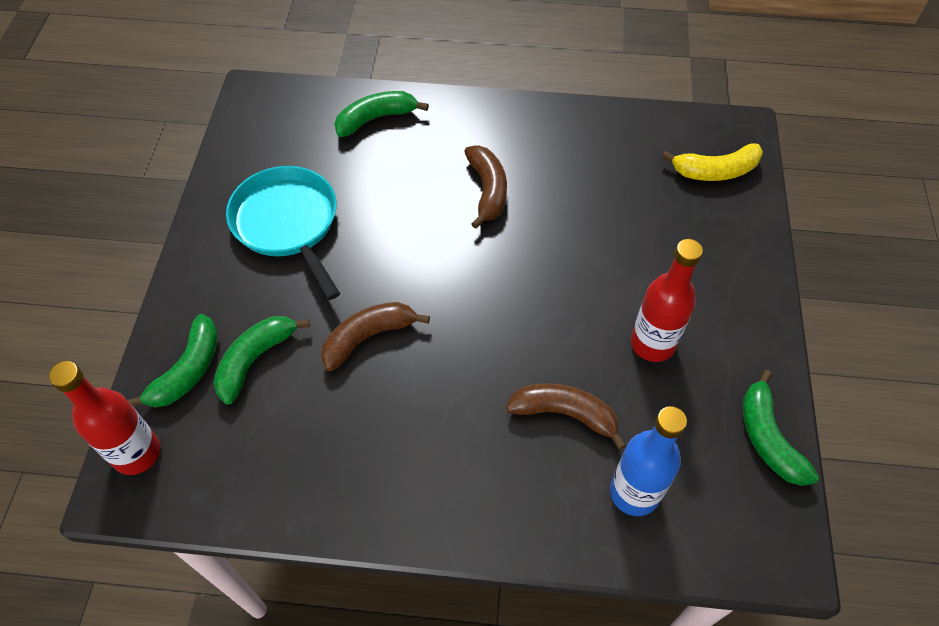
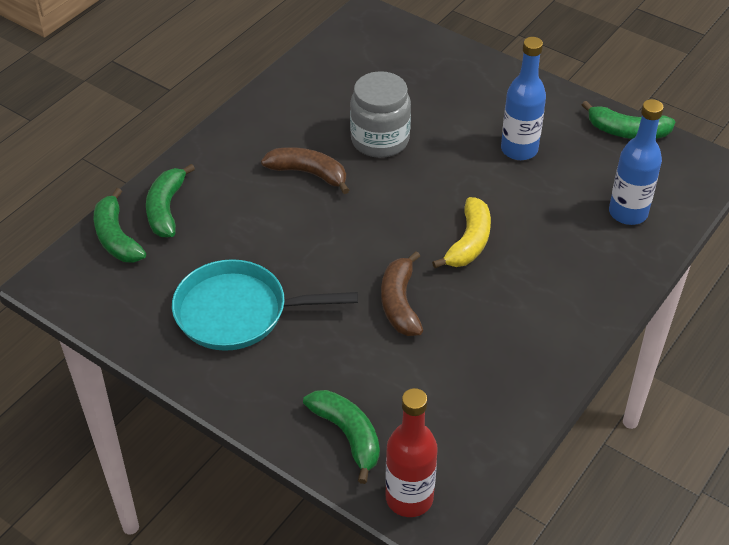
camera: 60 degrees left, 10 degrees down
green banana [214,316,310,405] -> green banana moved to [94,188,146,263]
brown banana [506,383,626,450] -> none
red bottle [631,239,703,362] -> blue bottle [501,37,546,160]
yellow banana [662,143,763,181] -> yellow banana moved to [432,197,491,268]
none -> grey jar [350,71,411,158]

